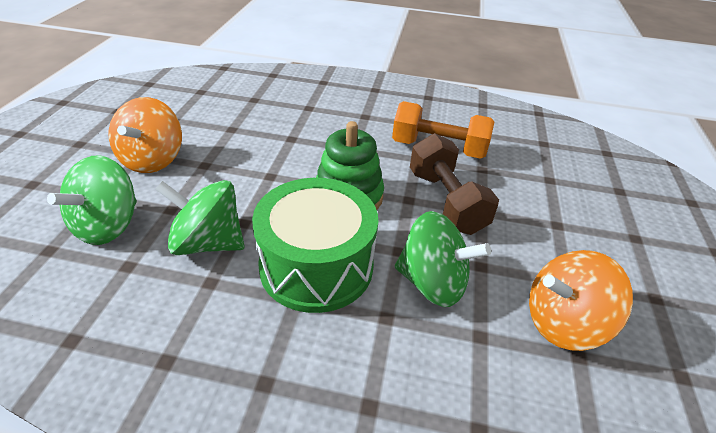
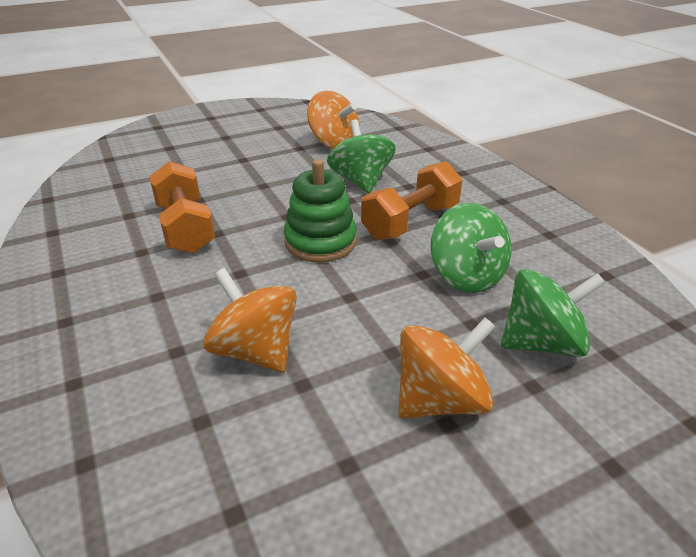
camera: 125 degrees left, 5 degrees down
green drum [252,178,378,313] -> orange dumbbell [361,161,462,240]
brown dumbbell [410,133,499,235] -> none
none -> orange spinning top [203,268,297,372]

